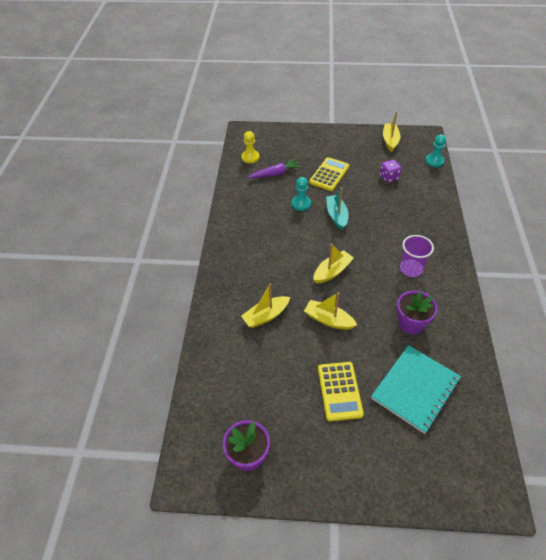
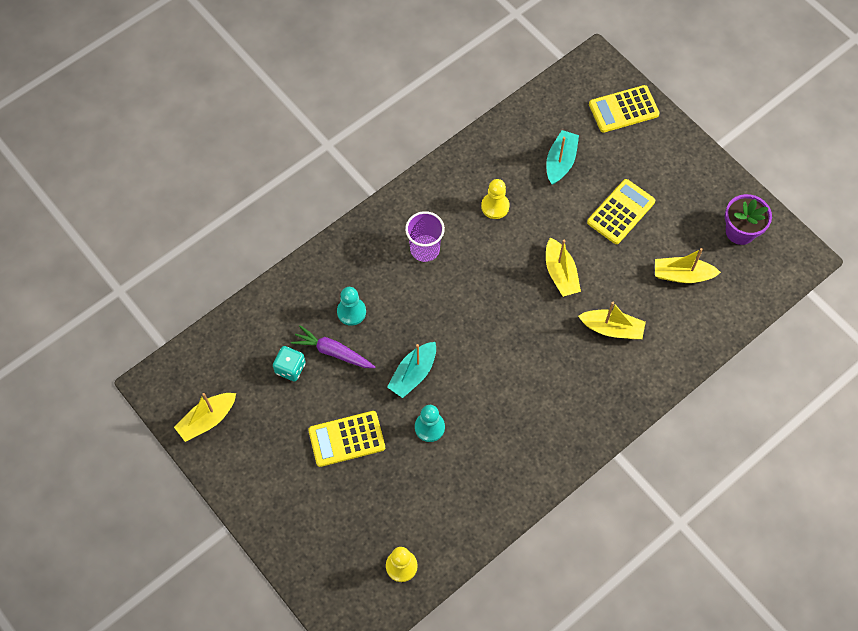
camera: 135 degrees left, 15 degrees up
purple carrot [248,159,302,178] -> purple carrot moved to [291,325,375,368]
yellow boat [313,243,354,284] -> yellow boat moved to [655,248,721,283]
turquoise notebook [371,345,461,434] -> turquoise boat [546,130,579,185]
purple dice [380,160,402,183] -> turquoise dice [273,346,306,382]
purple flower pot [397,290,438,334] -> yellow pawn [481,179,509,219]
turquoise pawn [425,135,446,167] -> turquoise pawn moved to [337,287,366,326]
none -> yellow calculator [589,85,660,133]

